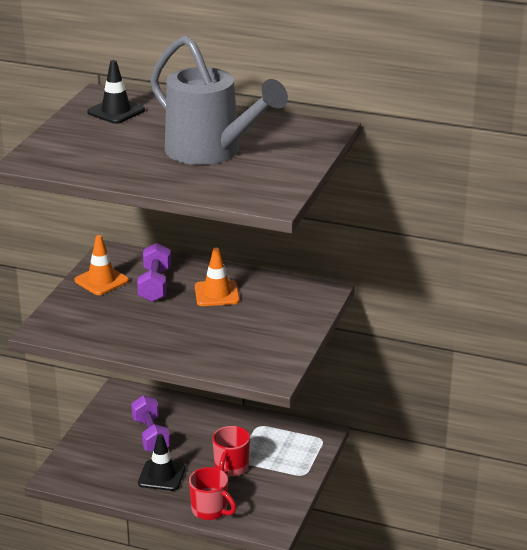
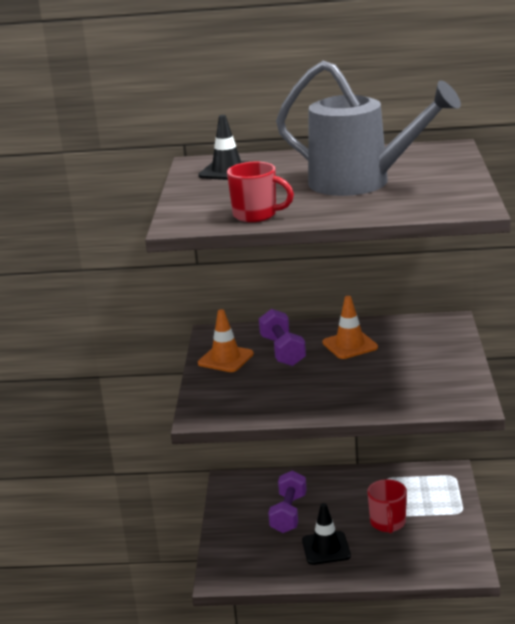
camera: 15 degrees left, 5 degrees down
purple dumbbell [131,395,170,452] -> purple dumbbell turned 45 degrees clockwise [268,470,307,533]
red mug [189,467,236,520] -> red mug moved to [227,162,294,222]

